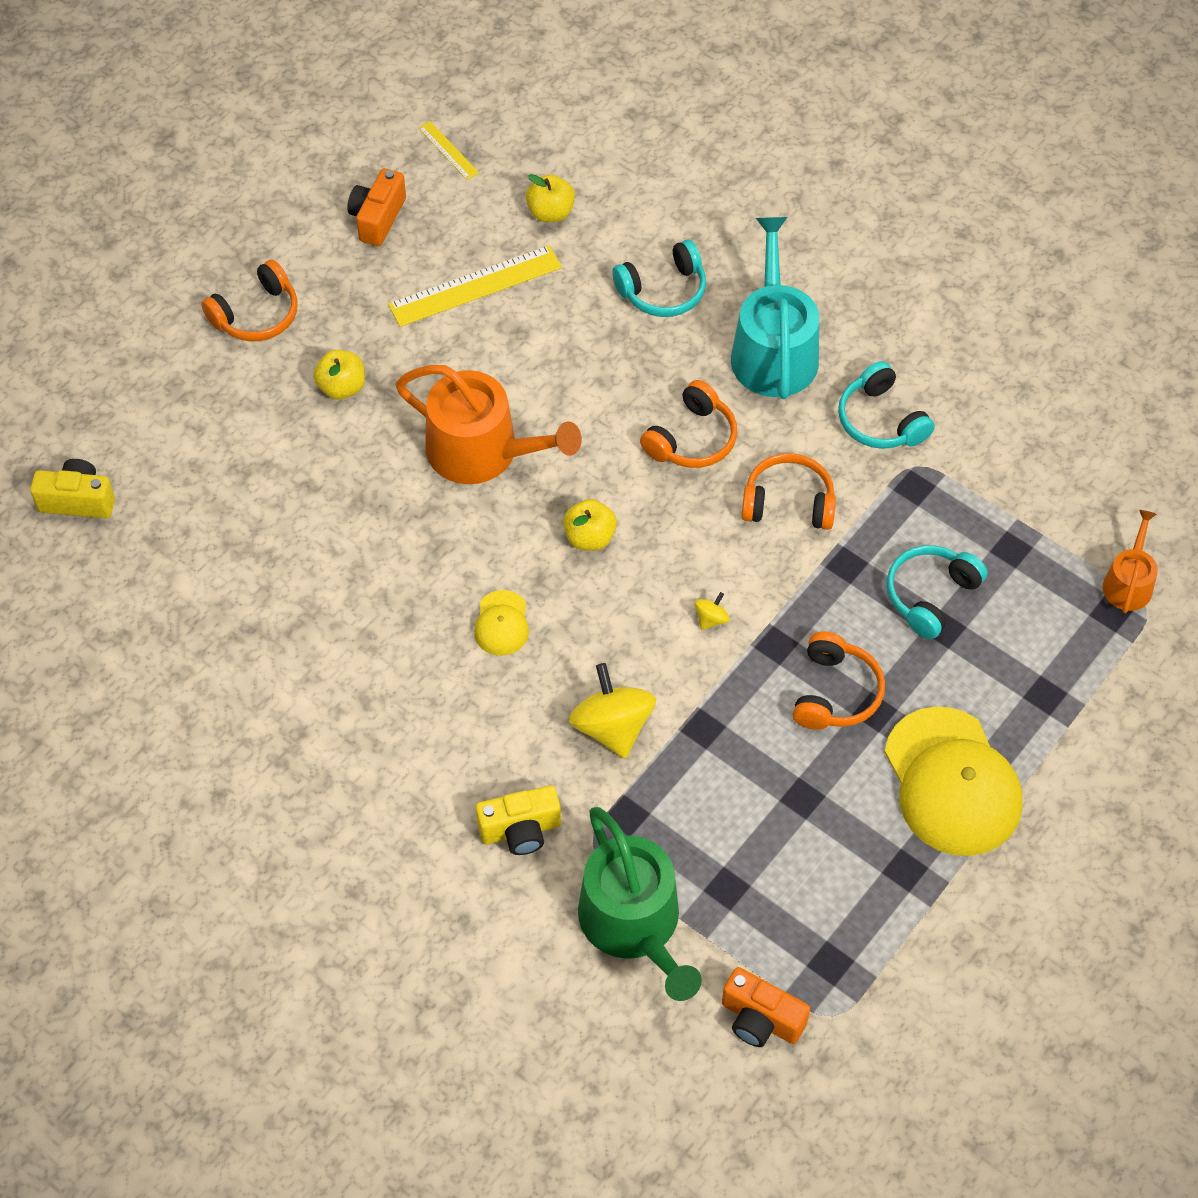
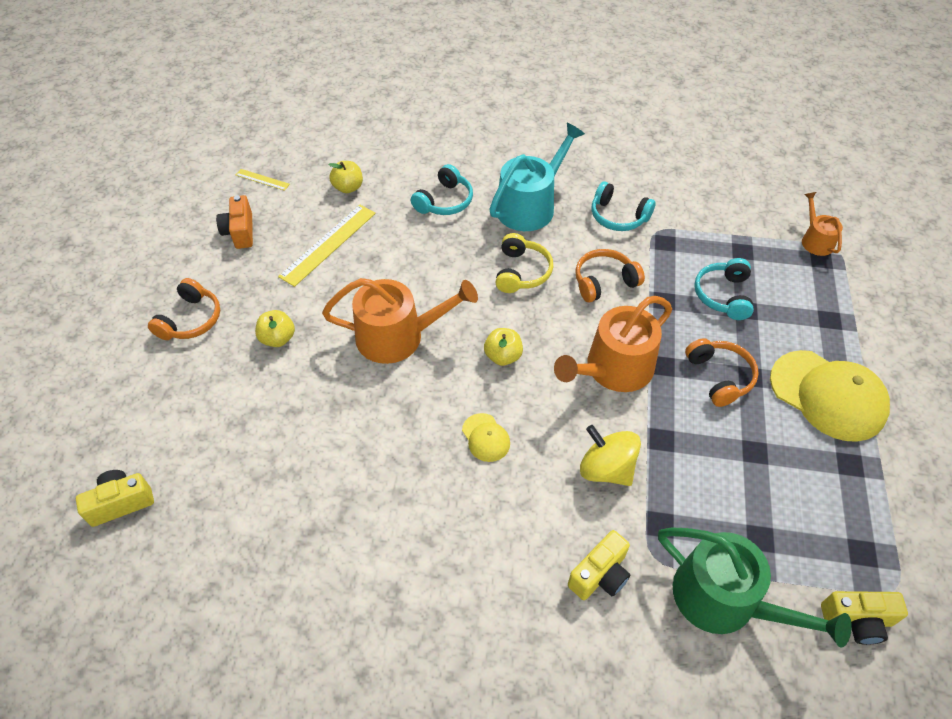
camera: 30 degrees left, 5 degrees down
orange headphones [640,380,737,468] -> yellow headphones [495,233,553,293]
yellow spinning top [695,592,729,630] -> orange watering can [554,296,672,392]
orange camera [722,967,810,1047] -> yellow camera [821,591,908,645]
turquoise watering can [731,217,819,399] -> turquoise watering can turned 75 degrees clockwise [489,123,585,231]

